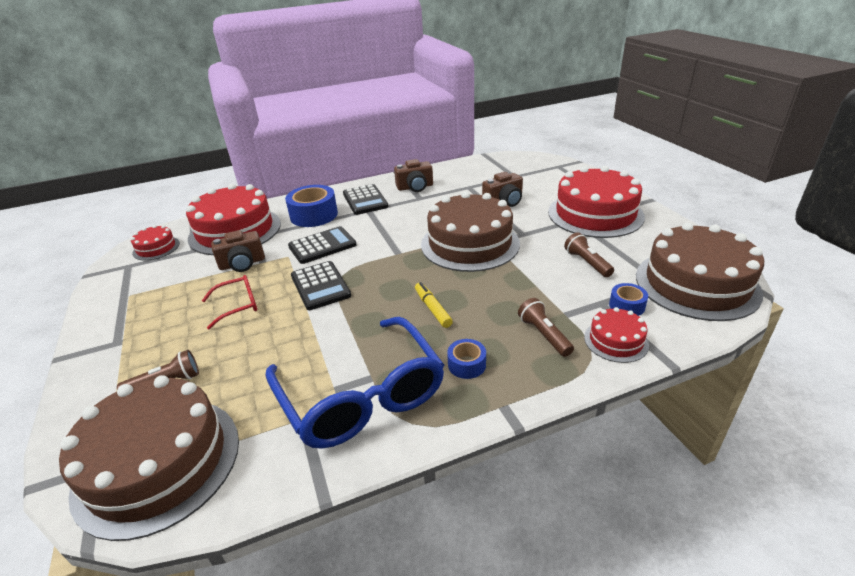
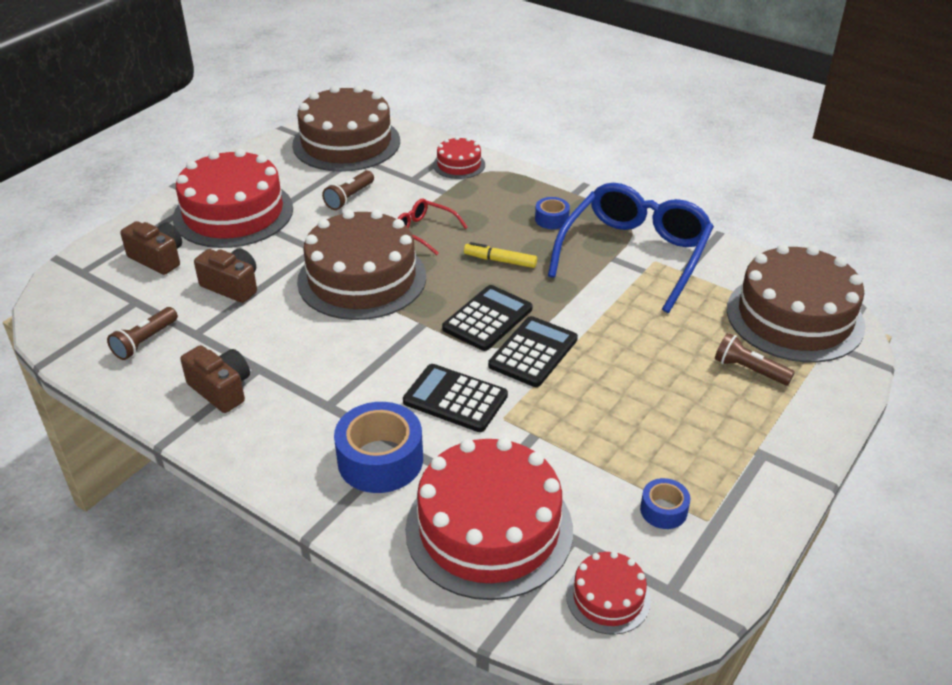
camera: 125 degrees left, 5 degrees up
red glasses [202,275,257,330] -> red glasses moved to [397,199,468,255]
brown camera [211,230,265,272] -> brown camera moved to [120,221,182,275]
black calculator [343,184,388,215] -> black calculator moved to [442,285,533,351]
yellow marker [415,282,453,328] -> yellow marker turned 75 degrees clockwise [464,242,537,268]
brown flashlight [518,298,574,357] -> brown flashlight moved to [107,307,178,360]
blue tape [609,283,648,316] -> blue tape moved to [640,478,690,529]

